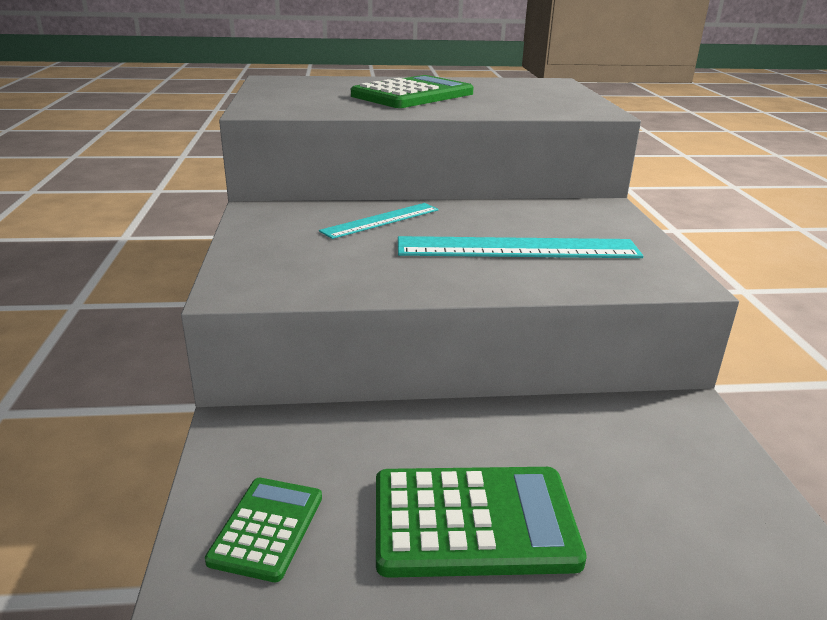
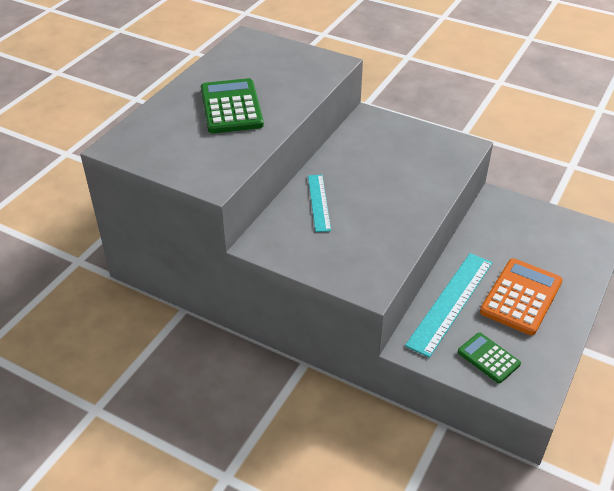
camera: 55 degrees left, 15 degrees up
green calculator [376,467,587,578] -> orange calculator [480,258,563,335]
turquoise ruler [398,236,643,258] -> turquoise ruler moved to [405,253,493,358]

